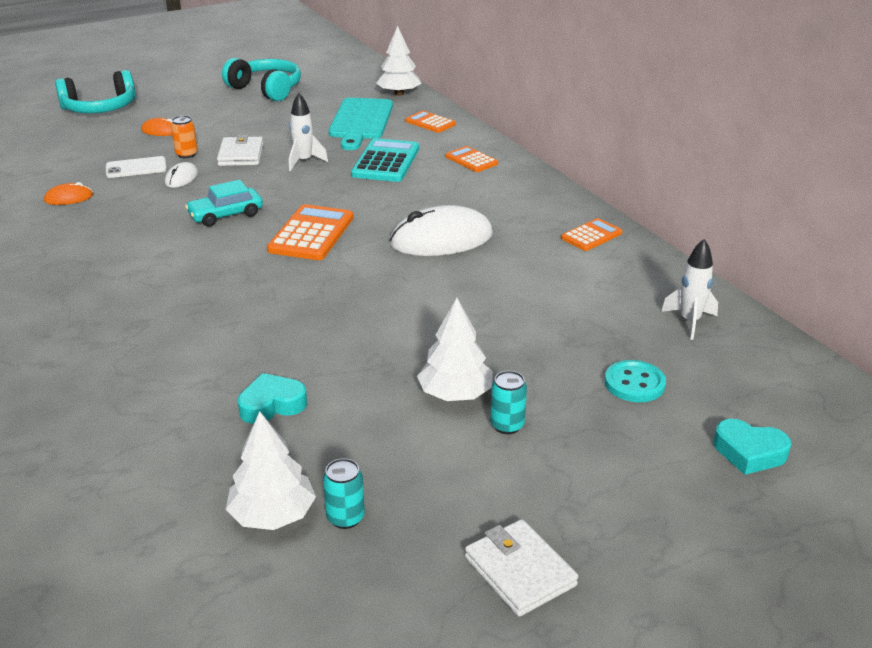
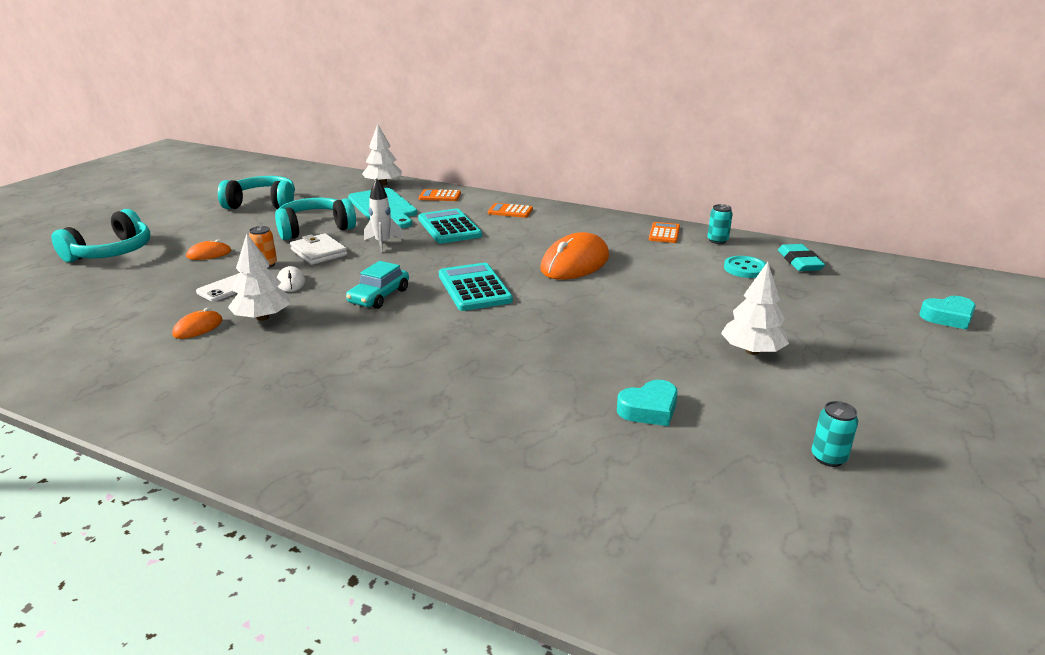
camera: 35 degrees left, 5 degrees down
white tree [225,411,316,530] -> white tree moved to [228,234,290,321]
turquoise heart [238,373,307,424] -> turquoise heart turned 150 degrees counterclockwise [617,380,678,426]
orange calculator [267,204,353,260] -> turquoise calculator [439,263,513,311]
white mouse [390,205,493,256] -> orange mouse [540,232,609,280]
white wallet [465,519,578,617] -> none
turquoise can [490,371,527,434] -> turquoise can moved to [707,204,733,244]
turquoise button [605,360,666,402] -> turquoise button moved to [724,256,766,278]
white rocket [661,239,718,340] -> turquoise eraser [778,244,825,271]
none -> turquoise headphones [275,198,356,240]

